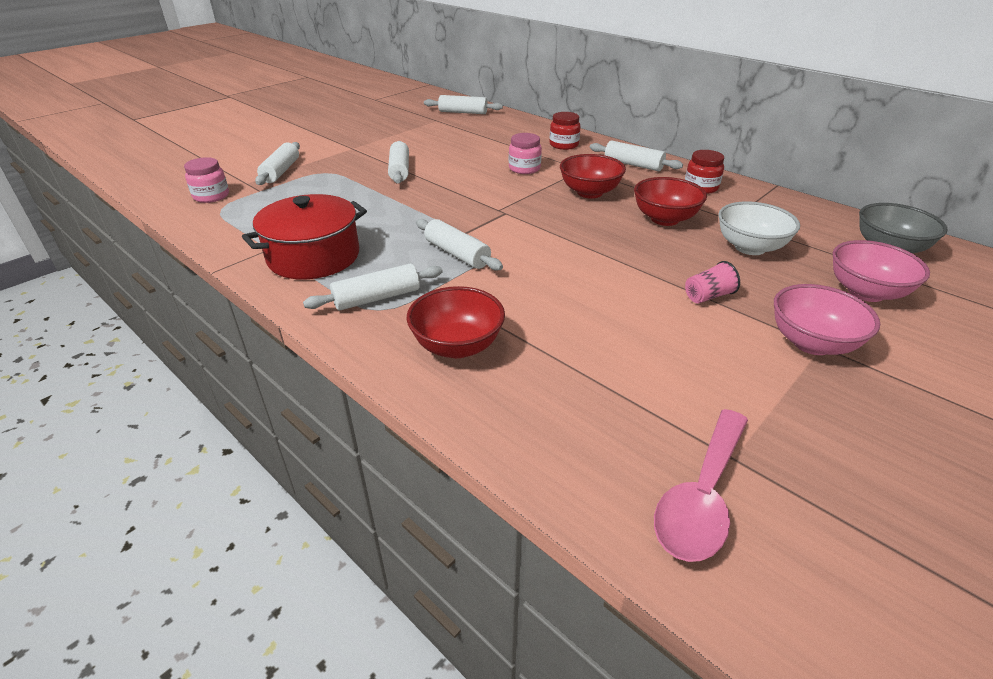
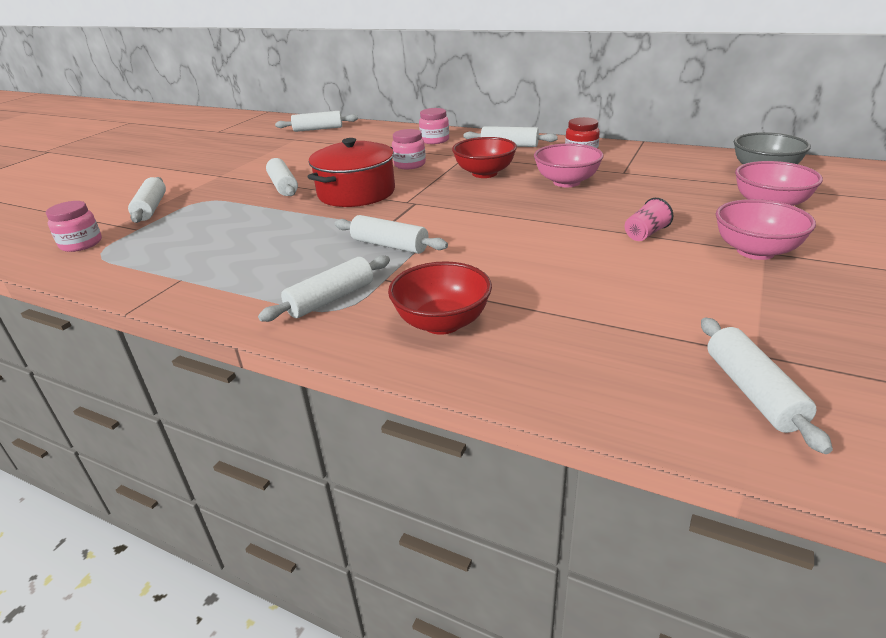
camera: 15 degrees left, 5 degrees down
red pot [242,194,367,279] -> red pot moved to [308,138,395,207]
red jar [550,112,581,150] -> pink jar [419,108,449,144]
red bowl [634,177,707,226] -> pink bowl [534,143,604,187]
pink spoon [654,409,748,562] -> white rolling pin [701,318,833,454]
white bowl [718,201,800,255] -> none

